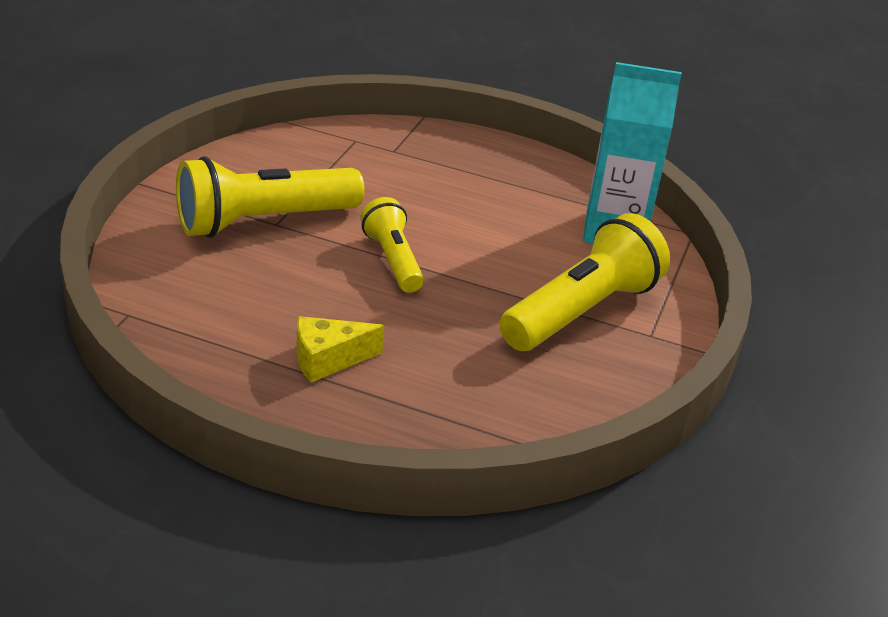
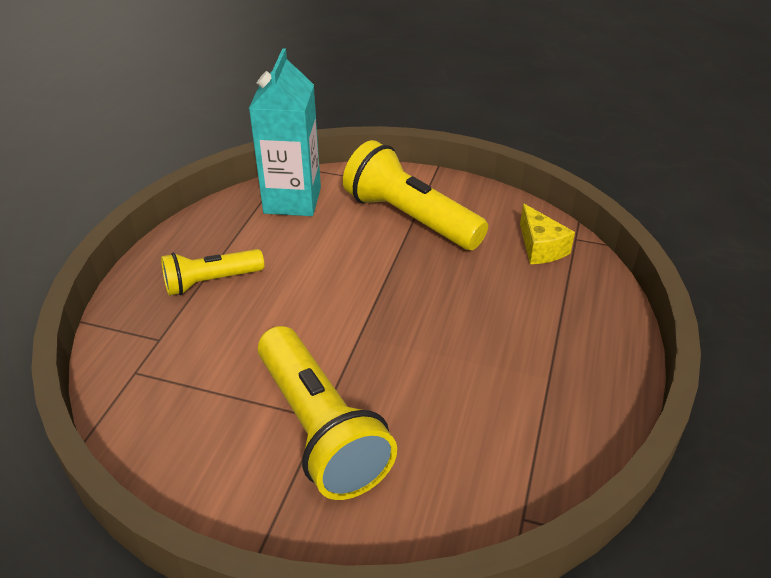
camera: 90 degrees left, 5 degrees up
yellow cheese [296,316,385,382] -> yellow cheese moved to [520,203,575,264]
yellow flashlight [360,197,424,293] -> yellow flashlight moved to [161,249,264,296]

